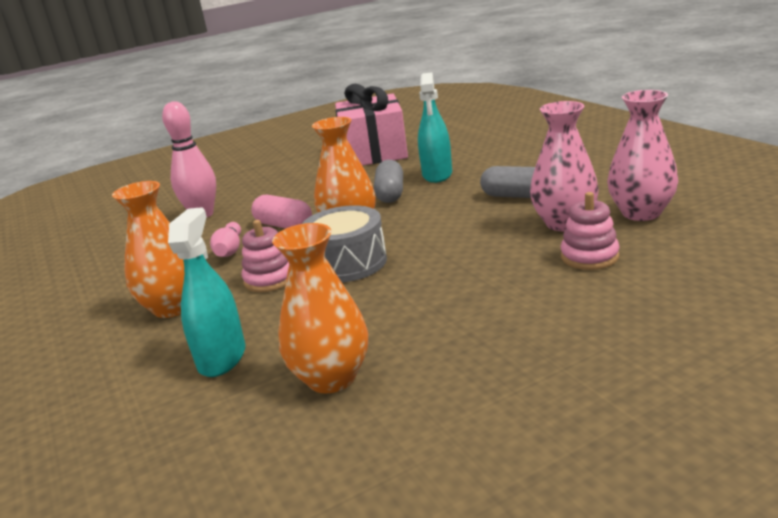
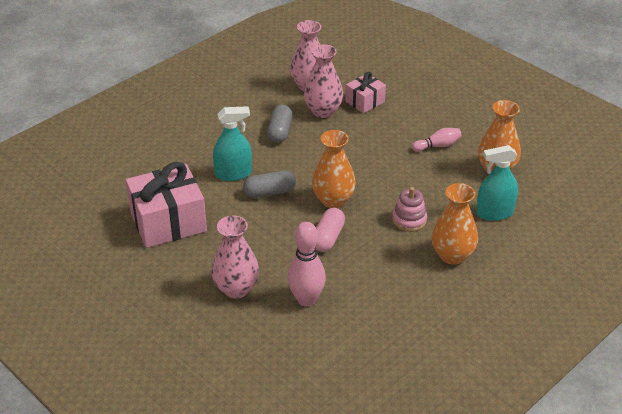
camera: 110 degrees left, 15 degrees up
pink bowling pin [210,222,241,257] -> pink bowling pin moved to [412,128,462,152]
grey drum [302,205,387,282] -> none
pink stacking toy [560,192,620,270] -> pink gift [345,72,386,113]
none -> pink vase [211,216,259,299]

